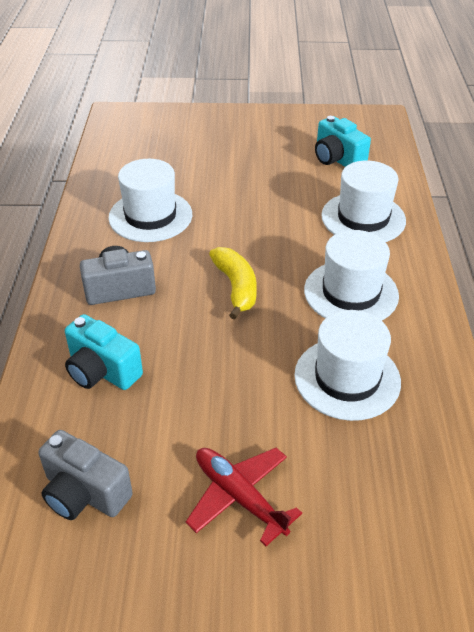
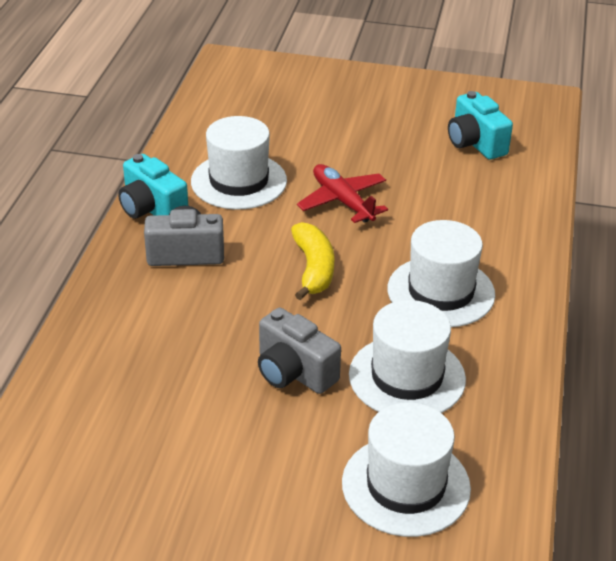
camera: 10 degrees right, 5 degrees down
grey camera [38,430,133,520] -> grey camera moved to [258,308,341,394]
turquoise camera [65,314,143,390] -> turquoise camera moved to [118,154,188,219]
red plane [186,448,302,546] -> red plane moved to [297,164,388,223]
white hat [321,161,406,242] -> white hat moved to [342,402,471,537]

